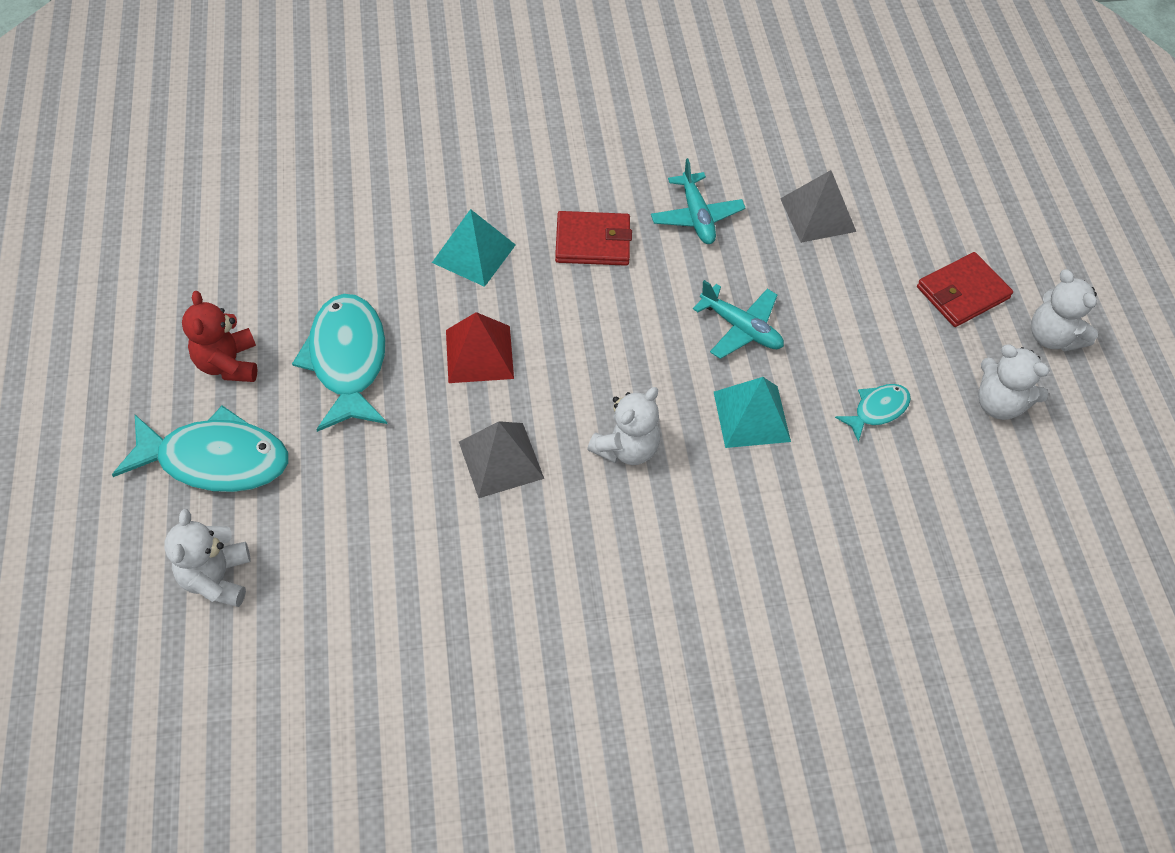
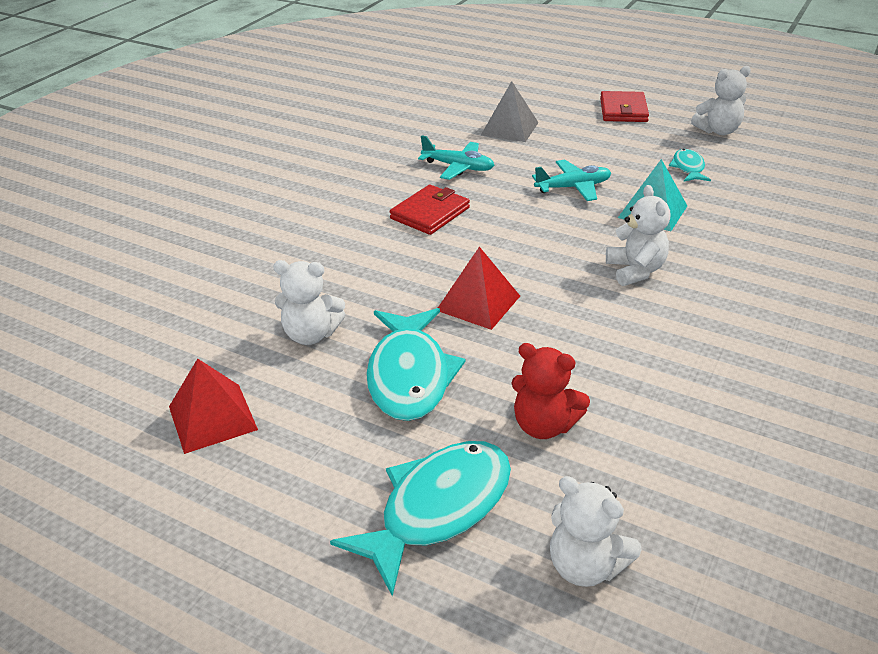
camera: 50 degrees left, 20 degrees down
red teddy bear [182,291,257,382] -> red teddy bear moved to [511,343,590,439]
turquoise fish [292,294,387,432] -> turquoise fish turned 120 degrees counterclockwise [366,308,466,421]
turquoise pyramid [432,209,516,287] -> none
grey pyramid [459,421,544,498] -> none
white teddy bear [1031,269,1098,351] -> white teddy bear moved to [273,260,345,345]
none -> red pyramid [169,359,258,454]

